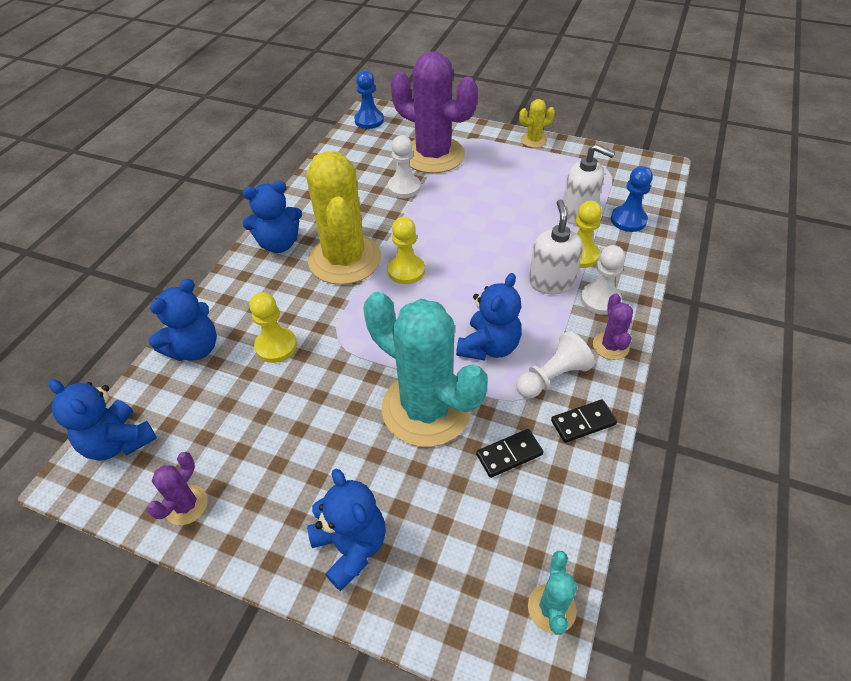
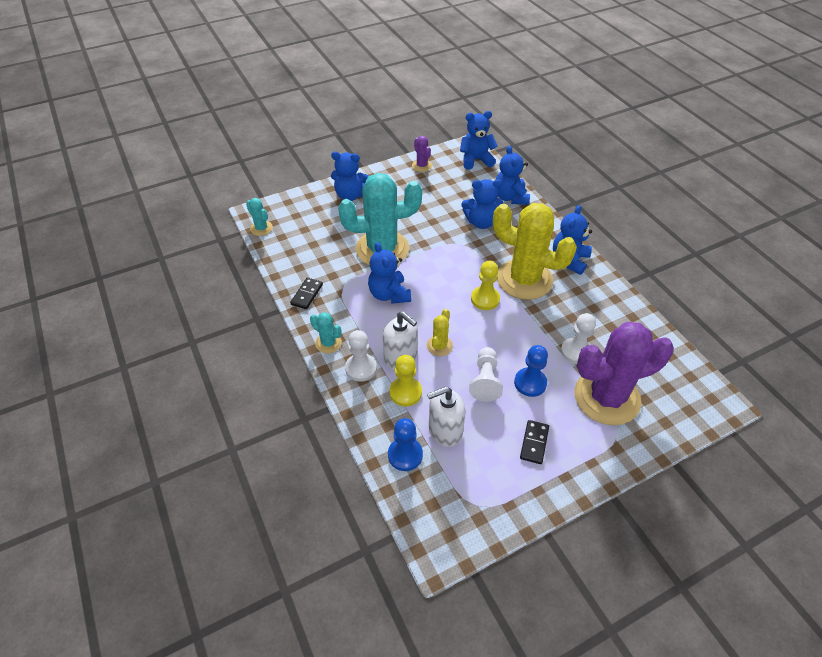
camera: 130 degrees right, 0 degrees up
yellow pawn [249,292,297,363] -> blue teddy bear [462,179,504,229]
blue pawn [354,70,384,129] -> blue pawn moved to [514,345,548,397]
black domino [476,429,543,478] -> black domino moved to [520,420,549,464]
white pawn [516,331,595,398] -> white pawn moved to [469,347,503,402]
yellow cactus [519,99,555,148] -> yellow cactus moved to [427,309,453,356]
purple cactus [593,294,633,360] -> turquoise cactus [310,312,342,353]

